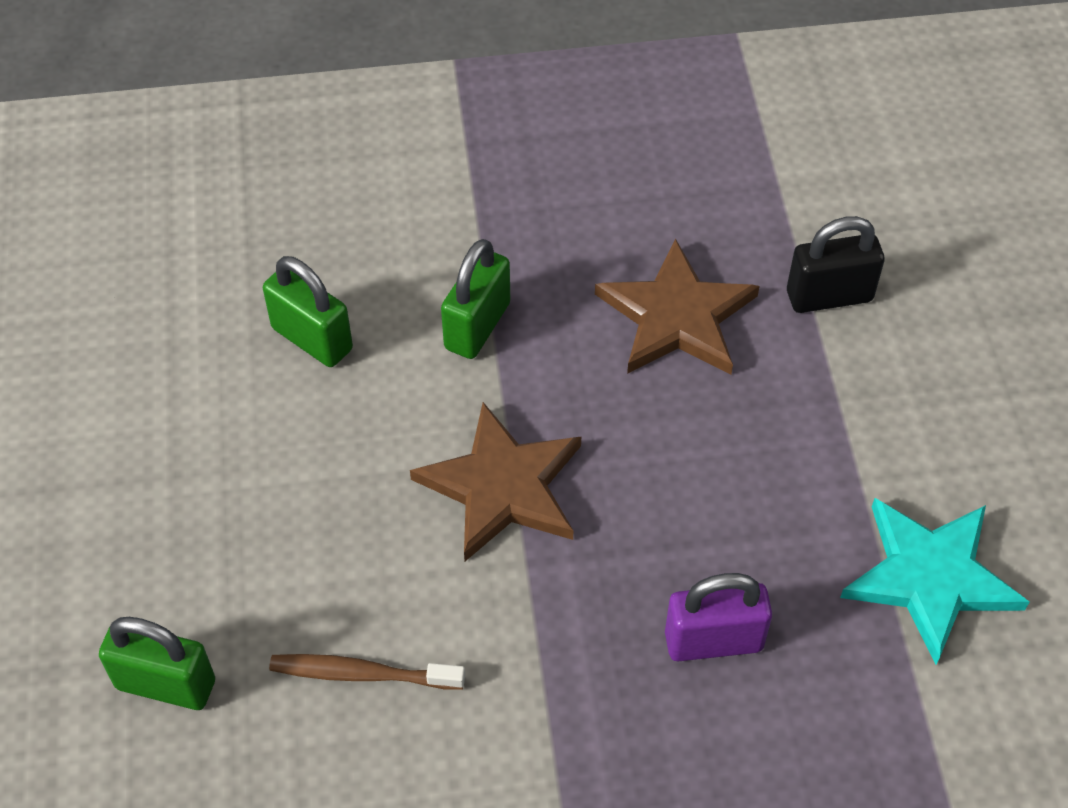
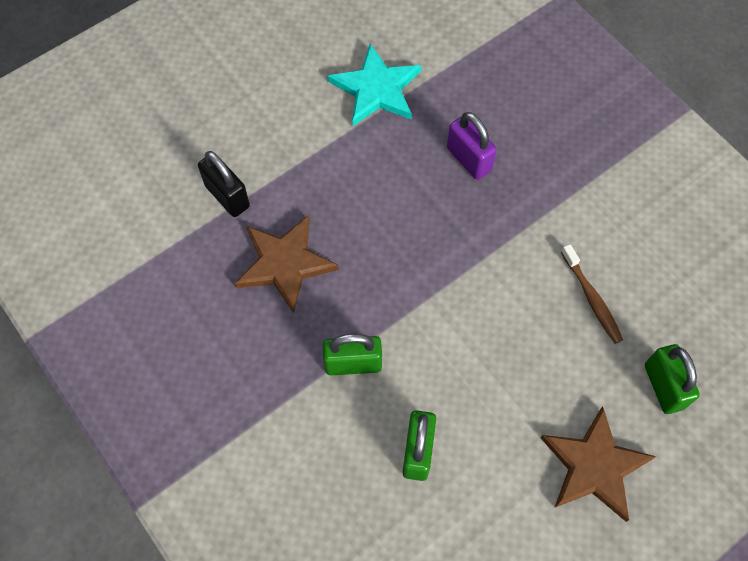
camera: 120 degrees left, 10 degrees up
brown star [410,402,581,561] -> brown star moved to [540,407,656,522]

